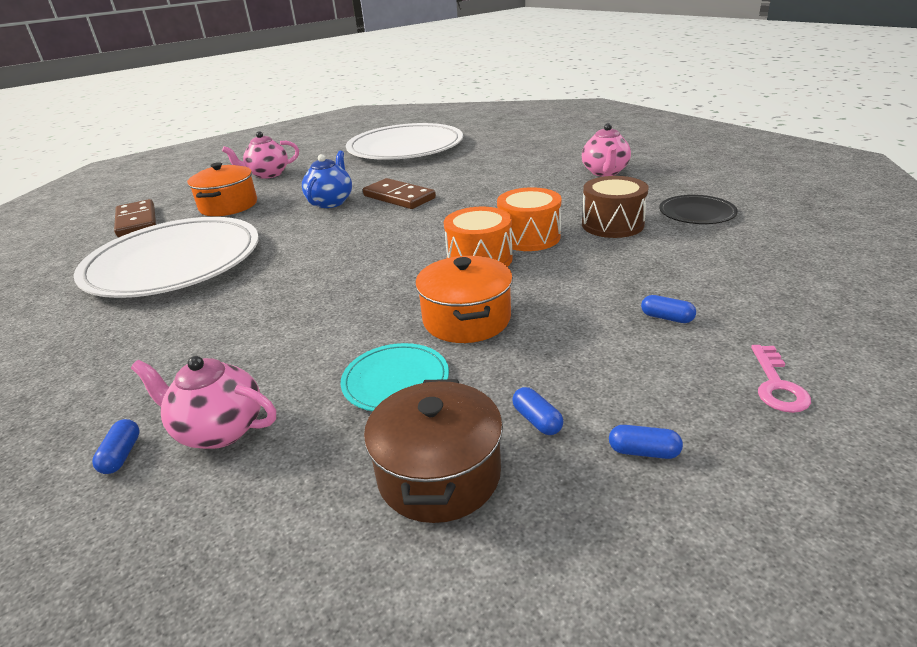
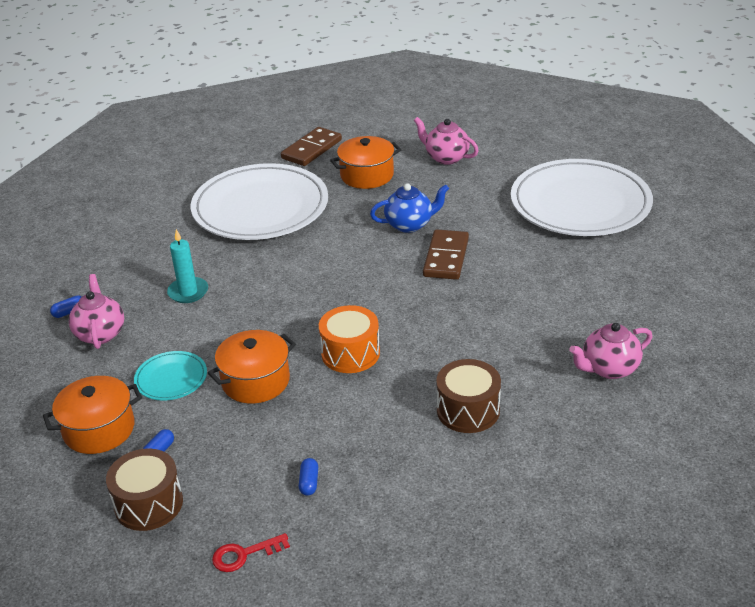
camera: 60 degrees right, 5 degrees up
brown pot [364,379,503,523] -> orange pot [43,376,142,454]
orange drum [497,187,561,251] -> none
blue capsule [609,425,683,459] -> brown drum [106,448,183,531]
black plate [659,195,738,224] -> none
pink key [751,345,811,413] -> red key [212,533,290,572]
none -> turquoise candle [167,229,208,303]

